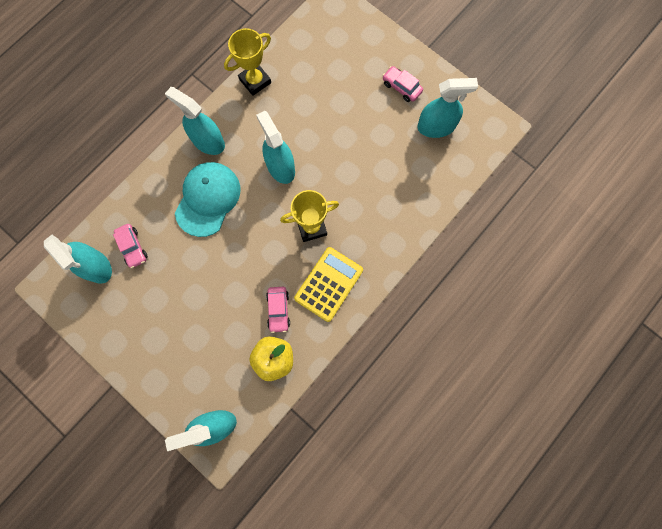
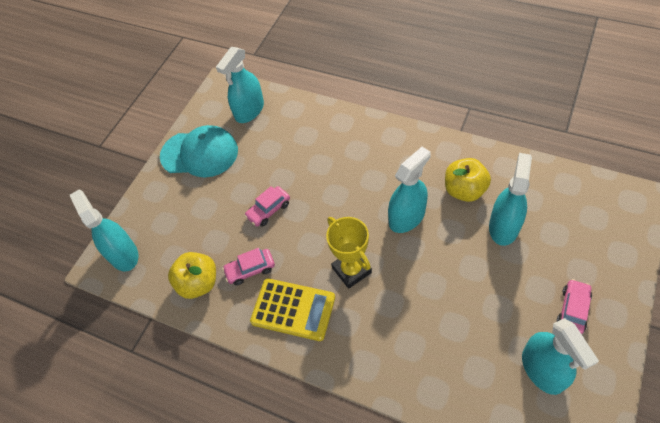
camera: 80 degrees right, 20 degrees down
pink car [113,224,148,268] -> pink car moved to [244,186,290,227]
turquoise spray bottle [165,87,225,155] -> turquoise spray bottle moved to [489,153,532,246]
turquoise cap [175,162,240,237] -> turquoise cap moved to [160,125,238,178]
yellow trophy [224,28,271,96] -> none
none -> yellow apple [445,158,491,202]

